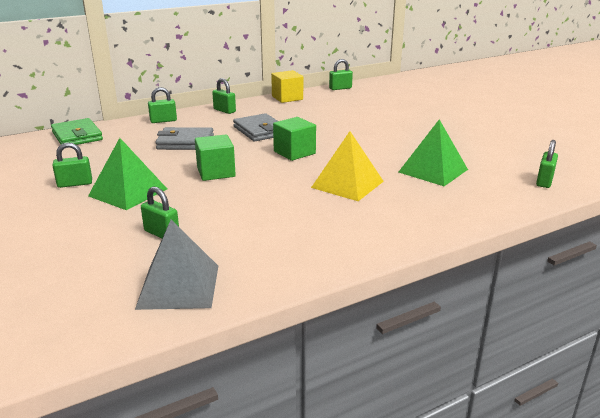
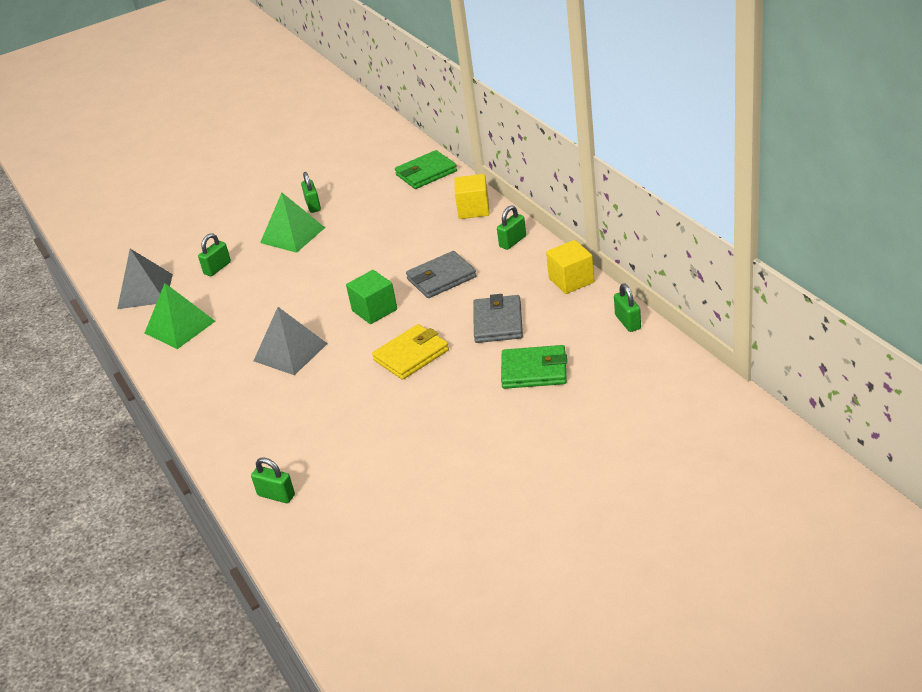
camera: 95 degrees right, 10 degrees up
green padlock [148,87,177,123] -> yellow cube [454,174,490,219]
grey wallet [155,127,214,150] -> grey wallet moved to [473,294,523,343]
green cube [195,134,236,181] -> none
yellow pyramid [311,131,384,201] -> grey pyramid [254,307,328,375]
green pyramid [399,119,468,186] -> green pyramid moved to [145,283,215,349]
none -> yellow wallet [372,324,449,380]
none -> green wallet [501,345,567,389]

